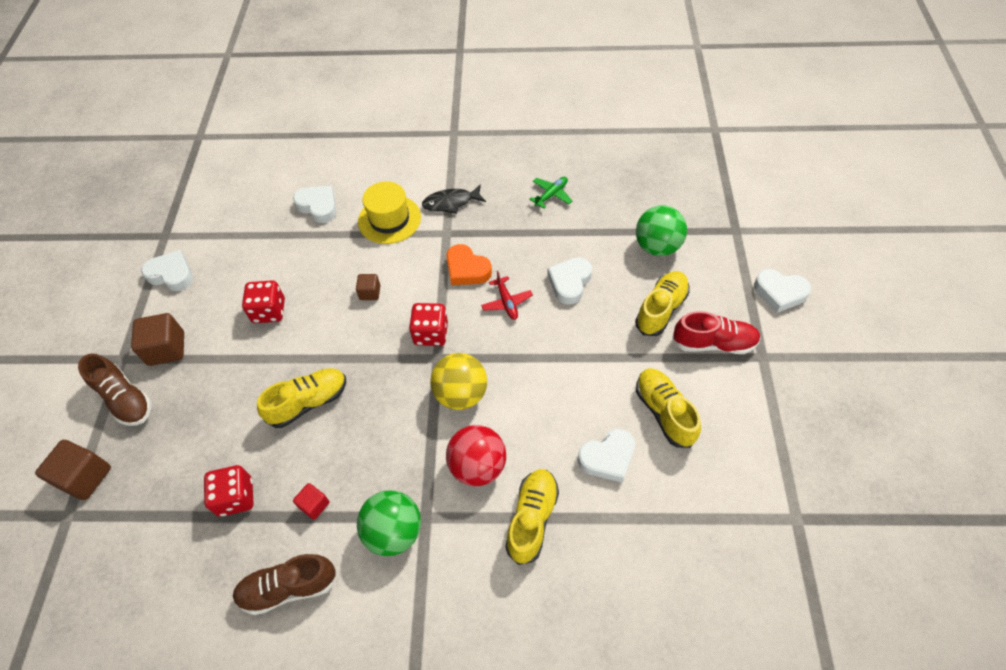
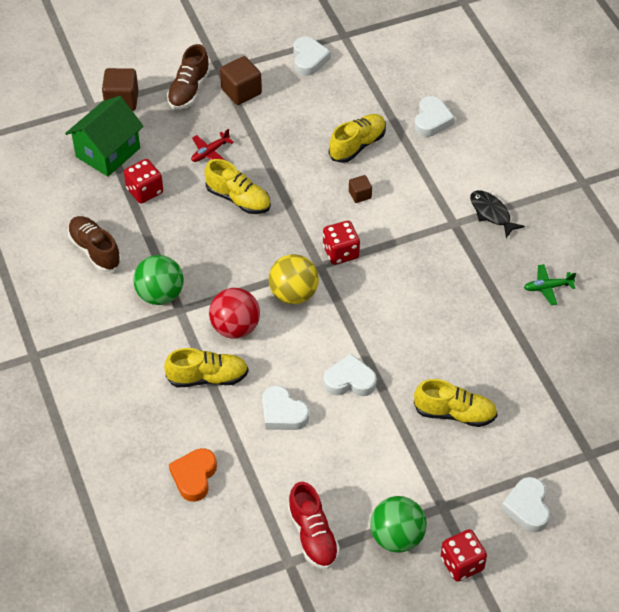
camera: 65 degrees right, 5 degrees down
red dice [242,280,285,323] -> red dice moved to [441,529,487,582]
red cube [293,483,330,520] -> none
yellow hat [358,181,421,244] -> none
orange heart [446,244,492,285] -> orange heart moved to [169,448,217,502]
red plane [481,271,533,320] -> red plane moved to [191,129,234,162]
green plane [529,177,572,209] -> green plane turned 150 degrees clockwise [524,264,576,305]
white heart [547,257,592,305] -> white heart moved to [323,354,377,396]
green ball [636,206,687,256] -> green ball moved to [370,496,427,553]
yellow shoe [636,368,701,448] -> yellow shoe moved to [329,114,386,163]
red shoe [672,311,761,354] -> red shoe moved to [288,482,340,569]
none -> green house [65,96,144,177]

